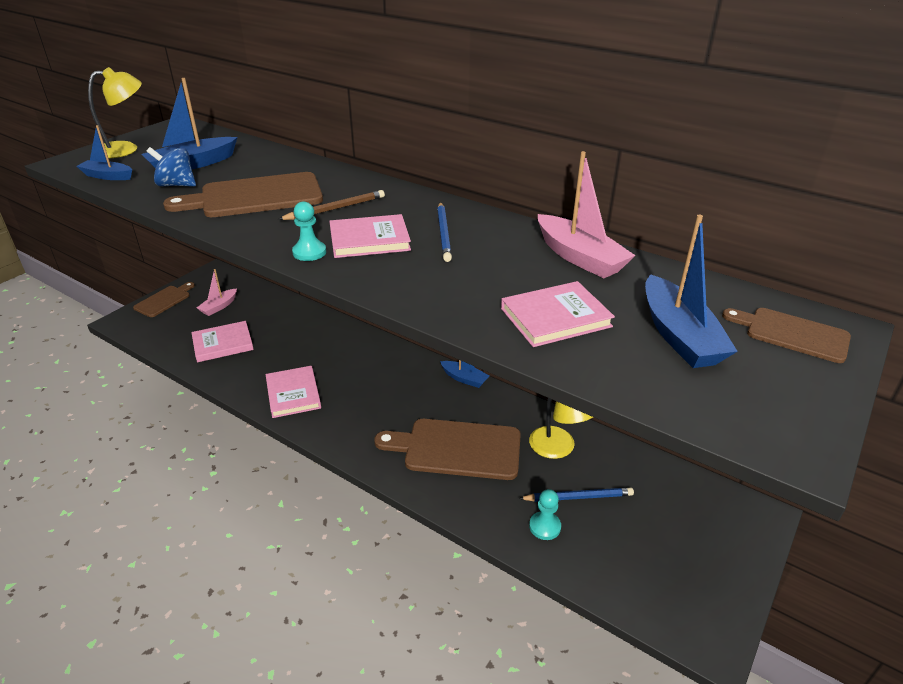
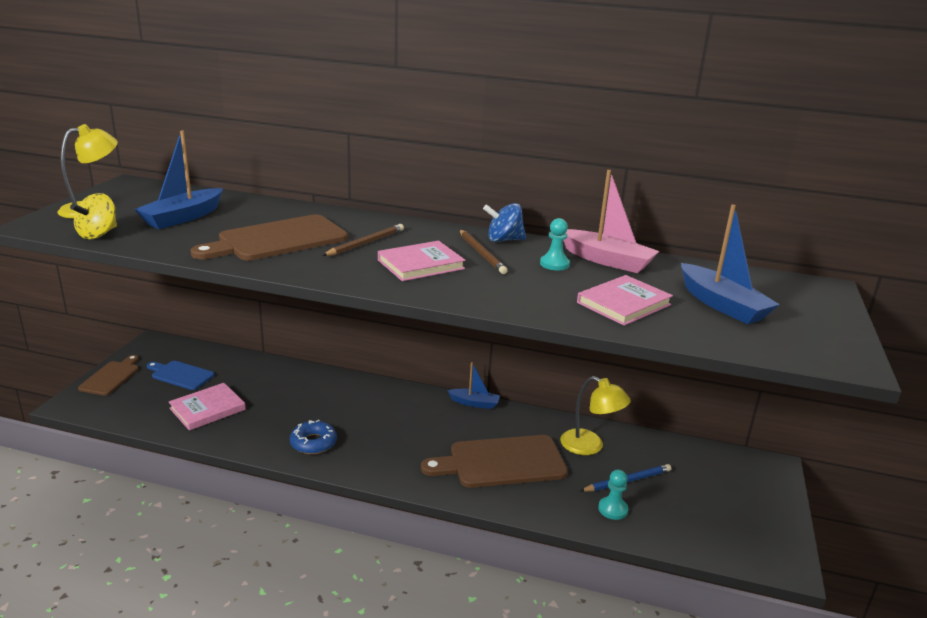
camera: 20 degrees left, 10 degrees down
blue boat [77,125,132,180] -> yellow spinning top [70,193,117,239]
blue spinning top [147,147,196,187] -> blue spinning top moved to [483,203,526,242]
pink boat [197,269,237,316] -> blue cutting board [146,361,214,390]
pink book [266,366,321,418] -> blue donut [290,420,337,454]
turquoise pawn [292,201,326,261] -> turquoise pawn moved to [540,218,570,270]
blue pencil [437,202,452,262] -> brown pencil [460,230,508,274]
brown cutting board [722,308,851,363] -> none

